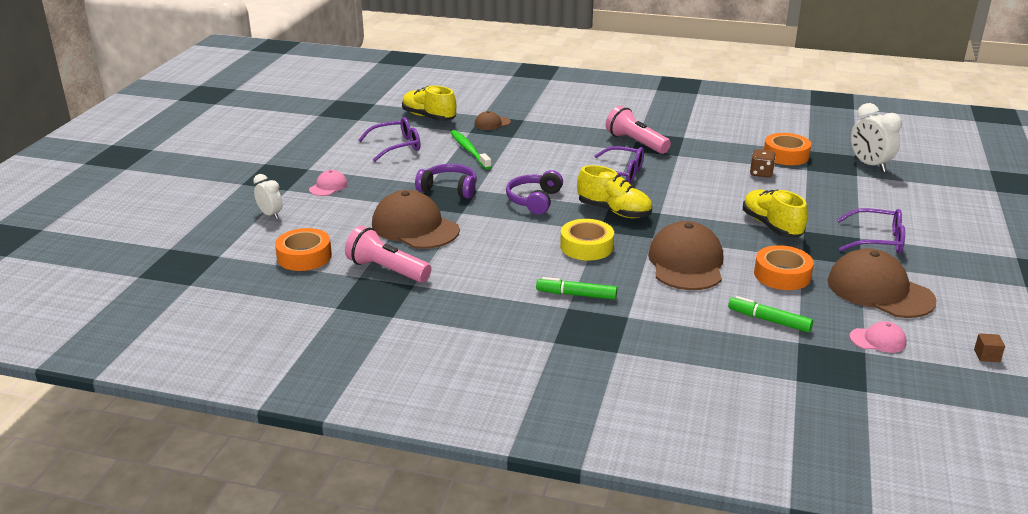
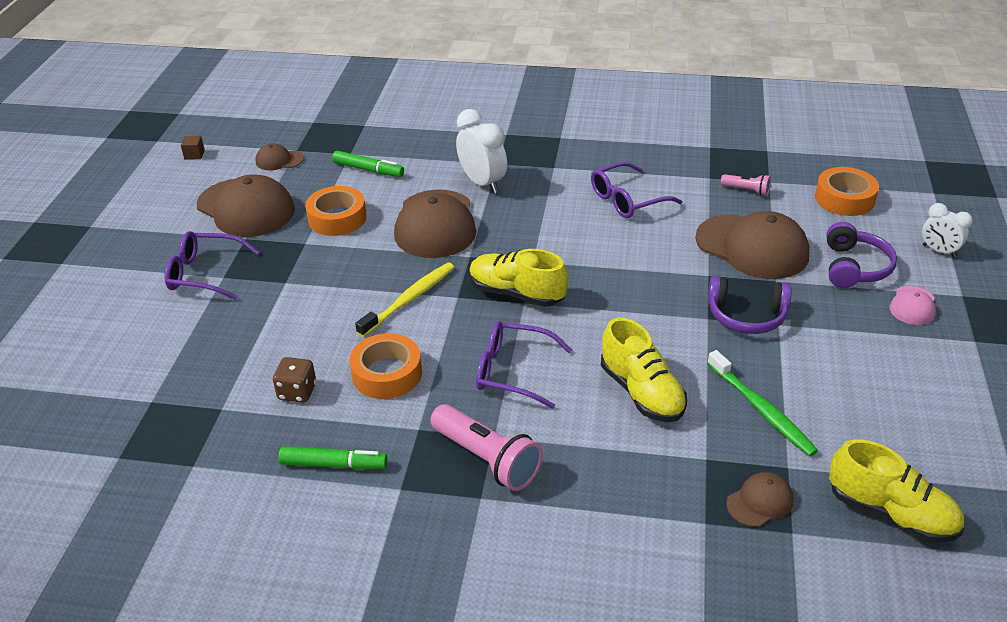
camera: 175 degrees right, 10 degrees up
pink flashlight [345,226,431,283] -> pink flashlight [721,174,771,196], size x0.52
purple glasses [358,117,420,162] -> purple glasses moved to [591,162,682,218]
purple headphones [506,170,563,214] -> purple headphones moved to [827,222,897,288]
green marker [536,277,617,300] -> green marker moved to [279,446,388,470]
yellow tape [560,219,614,261] -> none
yellow shoe [743,189,808,237] -> yellow shoe moved to [601,318,687,422]
orange tape [764,133,811,165] -> orange tape moved to [349,333,422,399]
pink cap [850,321,907,353] -> brown cap [256,143,304,170]
white clock [851,103,902,172] -> white clock moved to [456,109,507,193]
none -> yellow toothbrush [355,263,455,337]

